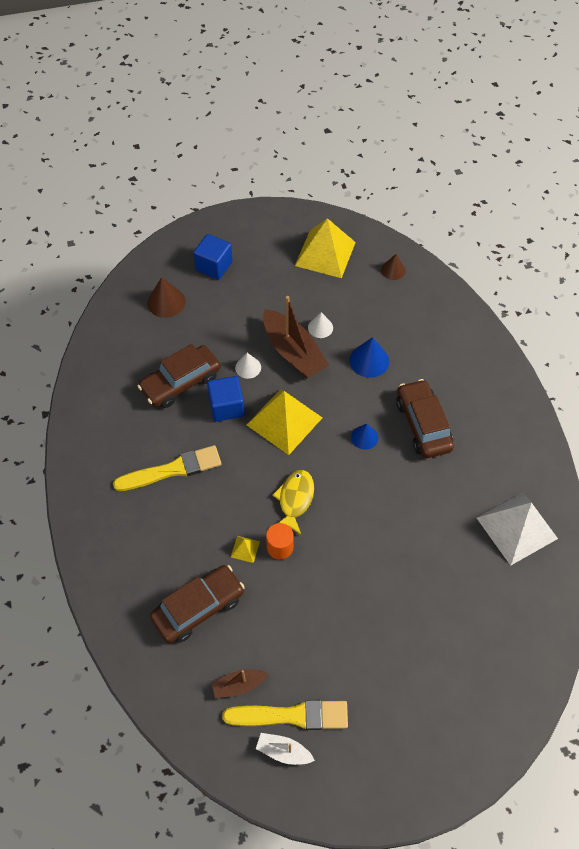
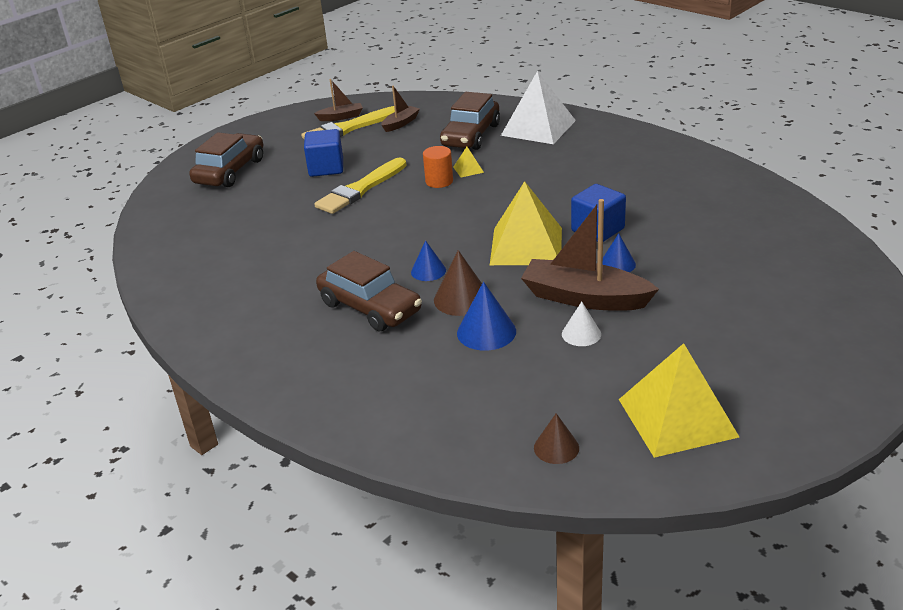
camera: 150 degrees right, 25 degrees down
yellow brush [113,445,221,491] -> yellow brush moved to [314,158,407,214]
brown car [137,344,220,408] -> brown car moved to [189,132,263,187]
brown cone [147,277,186,318] -> brown cone moved to [434,250,482,316]
blue cube [193,234,233,280] -> blue cube moved to [304,129,343,177]
white cone [235,353,261,379] -> blue cone [603,233,636,272]
white boat [256,733,315,765] -> brown boat [314,79,363,121]
yellow fish [272,470,314,535] -> none
white pyramid [477,493,558,566] -> white pyramid moved to [501,71,576,144]

